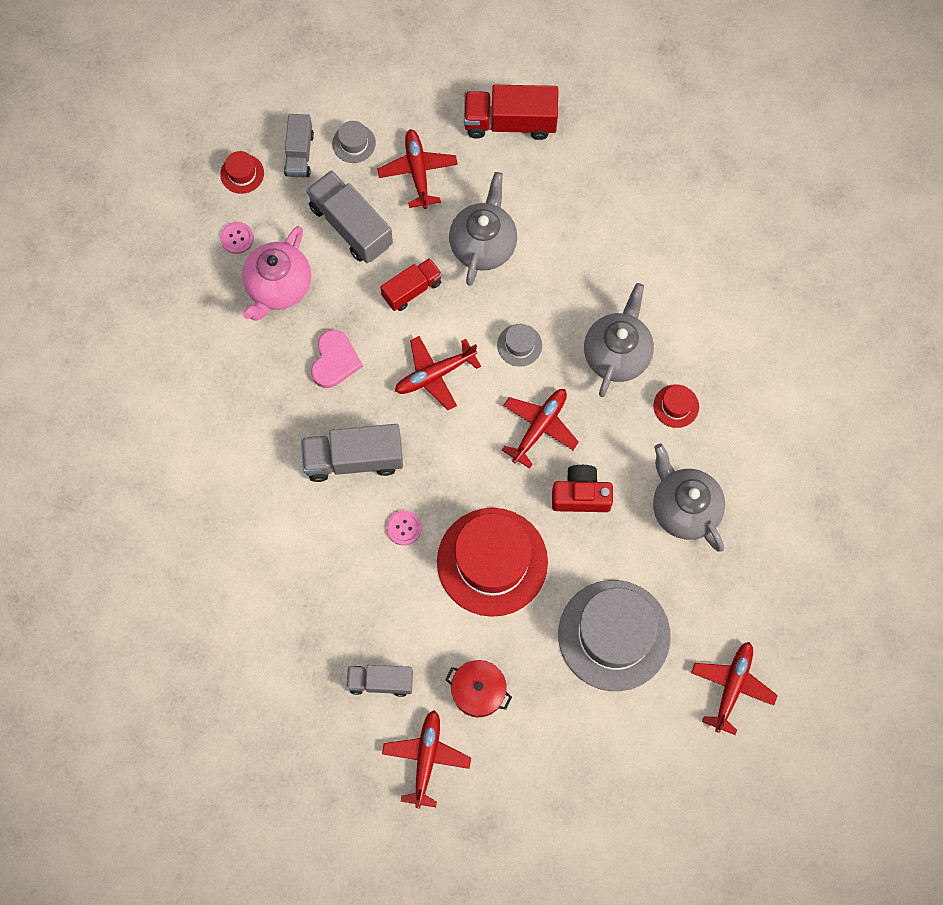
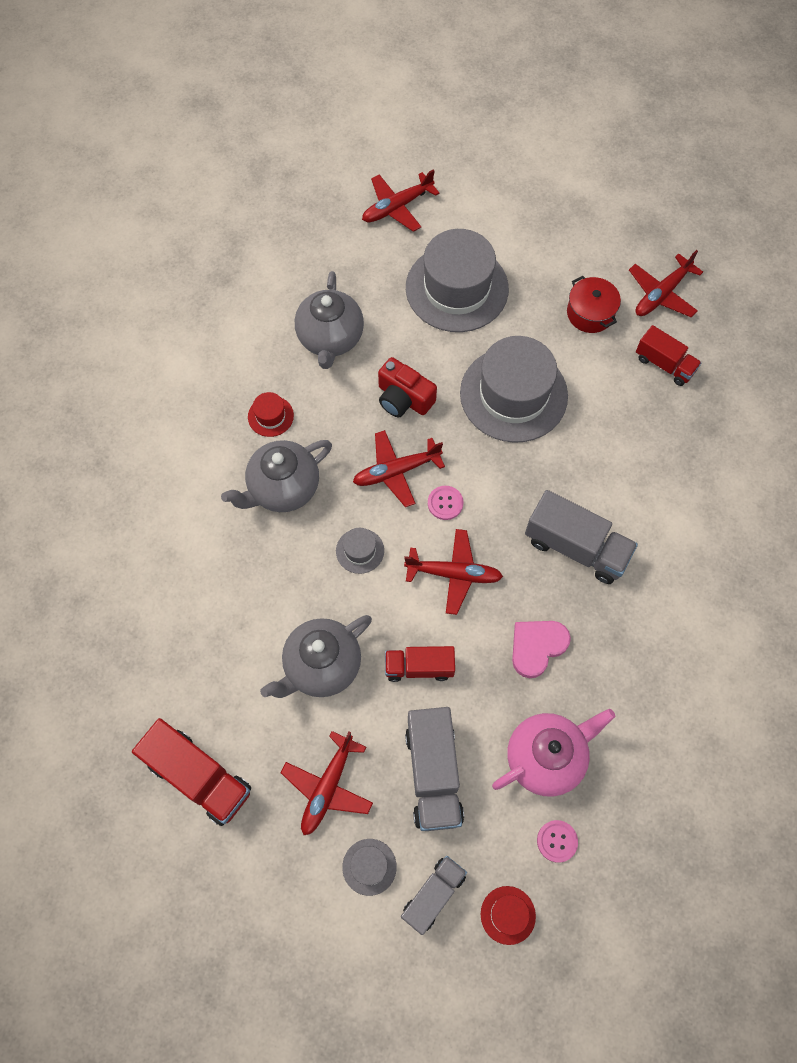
camera: 145 degrees left, 5 degrees down
grey truck [346,665,413,697] -> red truck [636,325,702,386]
pink button [386,510,422,546] -> pink button moved to [428,486,464,520]
red hat [437,508,548,617] -> grey hat [460,336,568,443]

